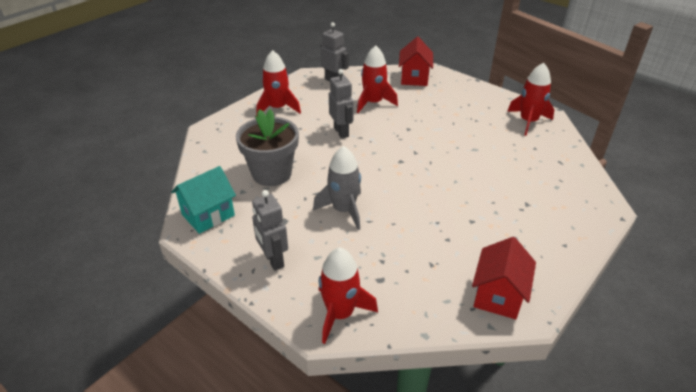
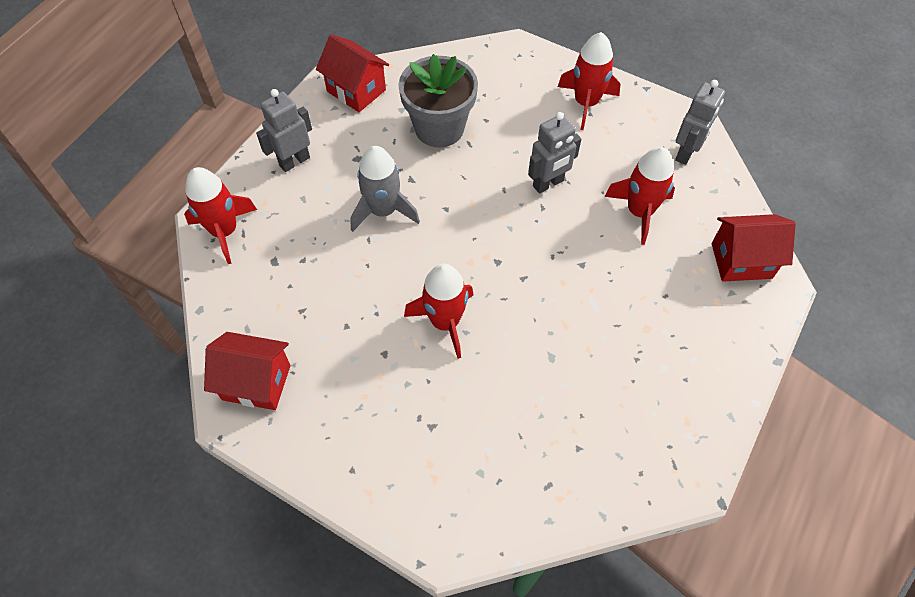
camera: 80 degrees right, 20 degrees up
turquoise house [171,166,236,234] -> red house [316,35,389,112]
red rocket [507,63,555,136] -> red rocket moved to [404,264,474,359]

